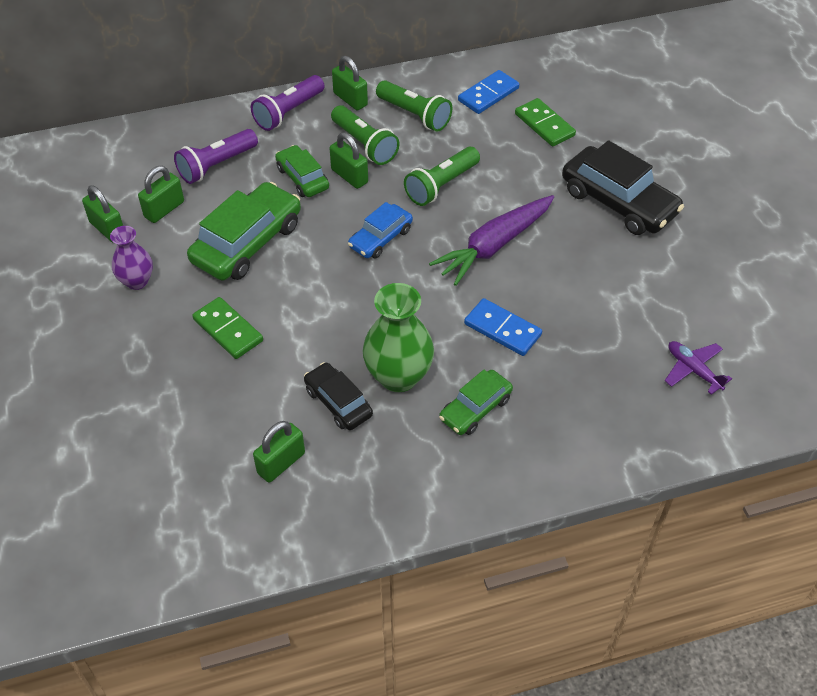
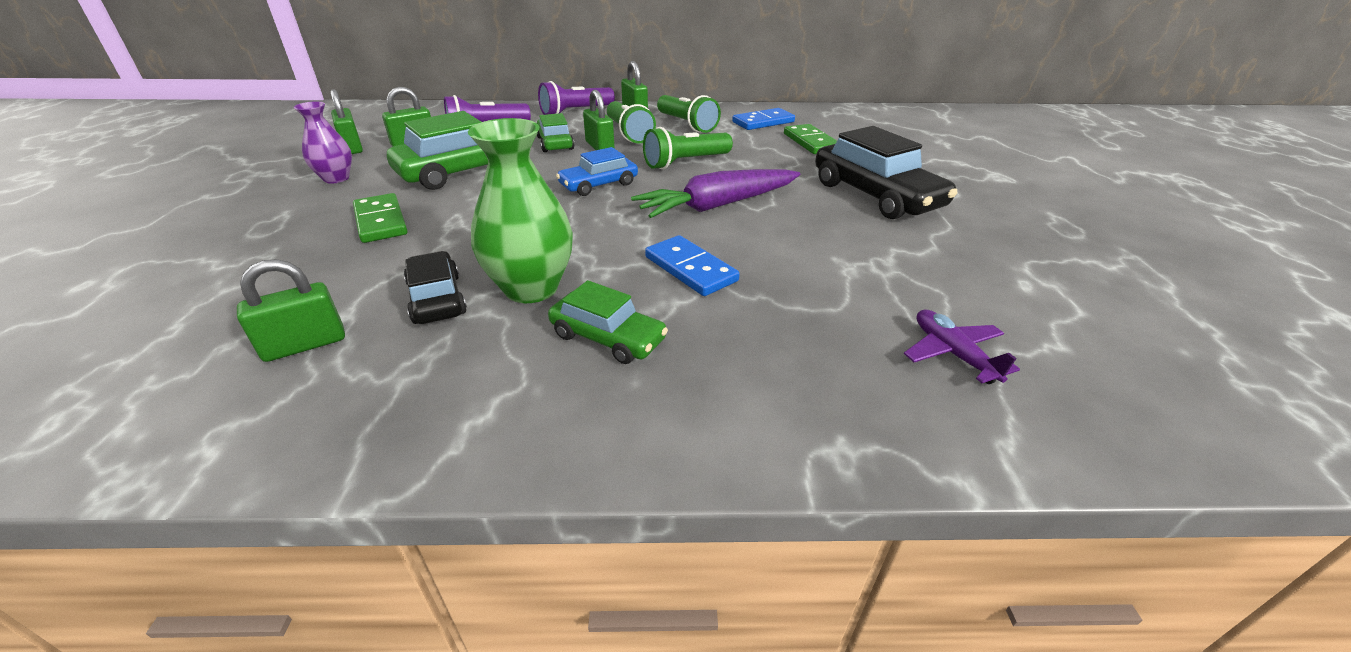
camera: 15 degrees right, 15 degrees down
green car [439,370,513,435] -> green car turned 120 degrees counterclockwise [548,280,668,364]

